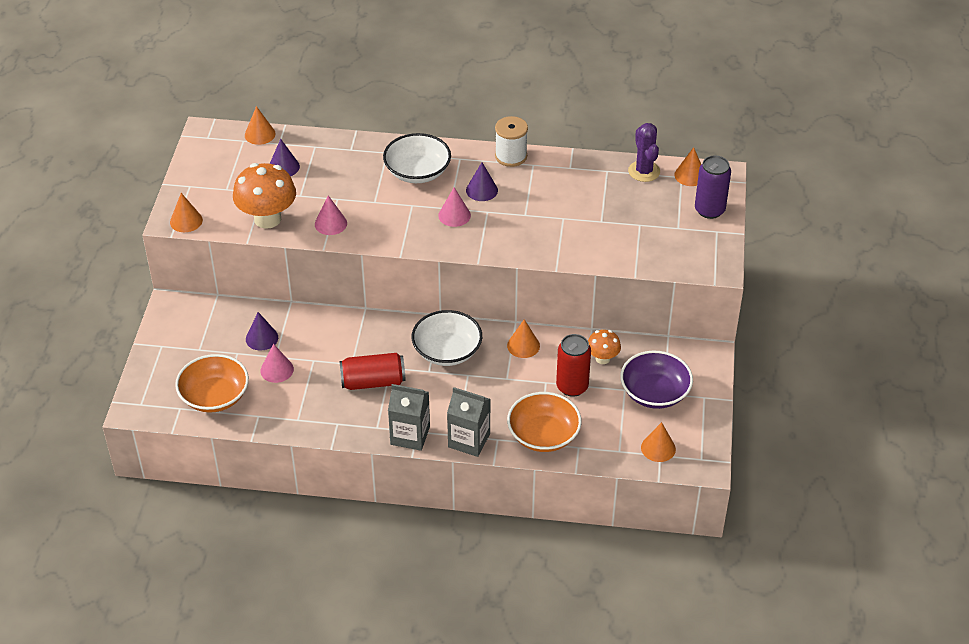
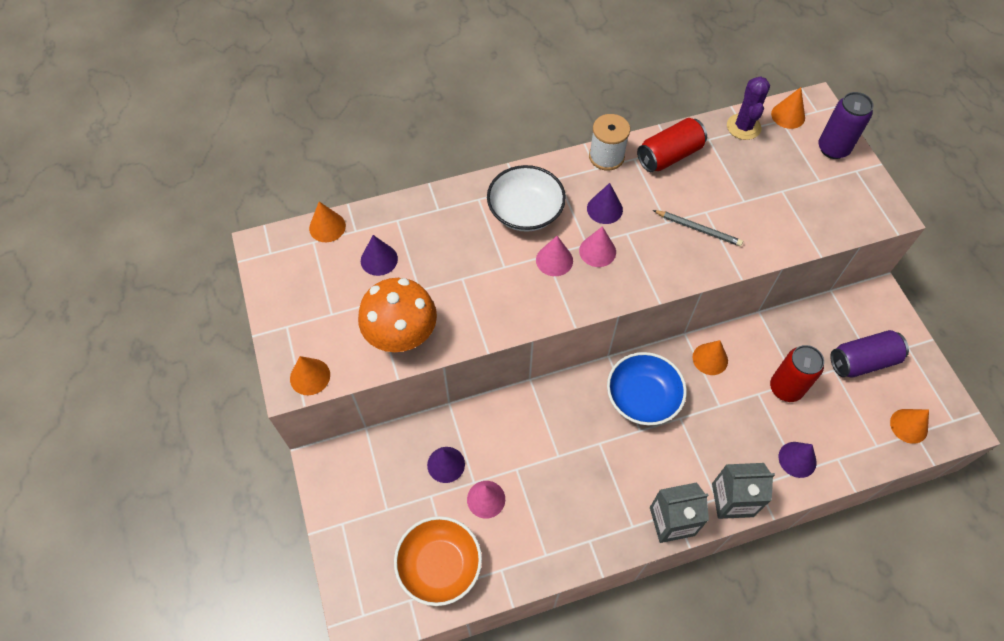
camera: 25 degrees left, 15 degrees up
pink cone [315,195,347,235] -> pink cone moved to [536,236,573,276]
red can [339,353,405,390] -> red can moved to [637,118,707,172]
white bowl [412,310,482,366] -> blue bowl [607,352,687,425]
orange bowl [507,392,582,452] -> purple cone [779,442,817,478]
orange mushroom [588,329,621,364] -> none
purple bowl [620,351,693,409] -> purple can [830,330,909,378]
purple cactus [628,123,660,182] -> purple cactus turned 45 degrees clockwise [727,76,770,140]
none -> grey pencil [653,210,743,246]

